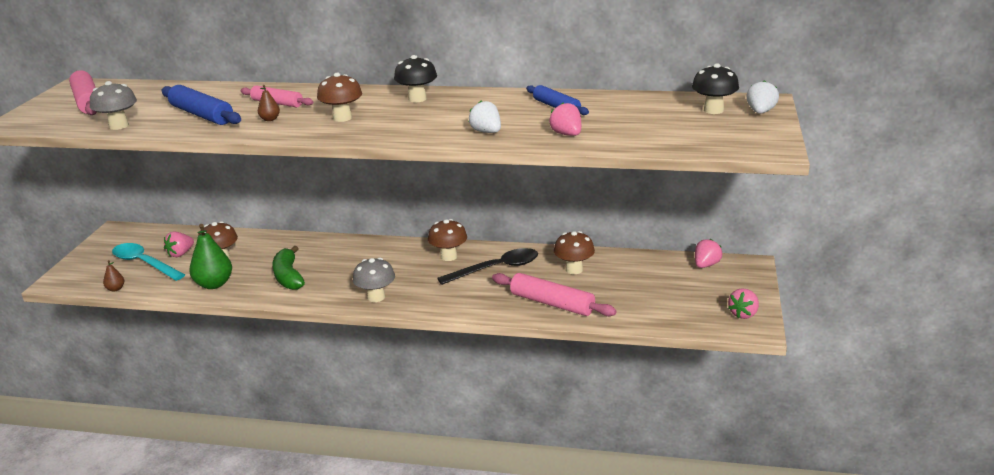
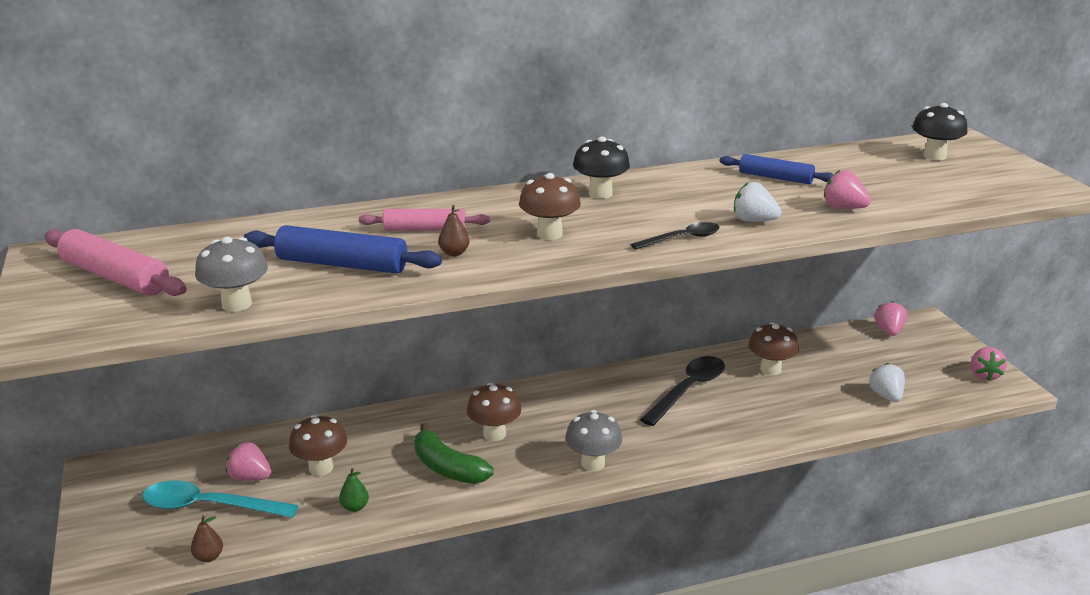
camera: 30 degrees left, 0 degrees up
pink strawberry [164,232,194,257] -> pink strawberry turned 105 degrees clockwise [226,442,272,481]
green pear [189,224,232,289] -> green pear [339,468,369,512], size x0.48
brown mushroom [428,219,467,261] -> brown mushroom moved to [467,383,521,441]
pink rolling pin [492,273,617,316] -> none
white strawberry [746,80,779,114] -> white strawberry moved to [869,363,905,402]
none -> black spoon [631,222,719,250]

